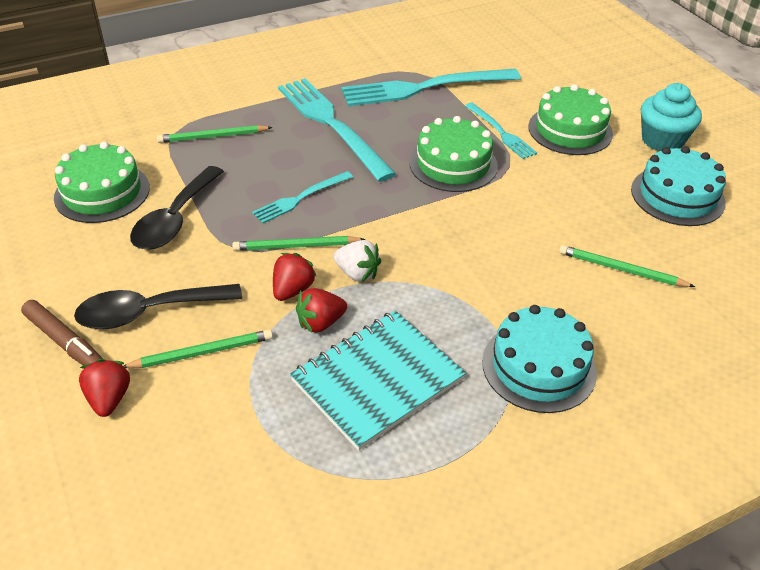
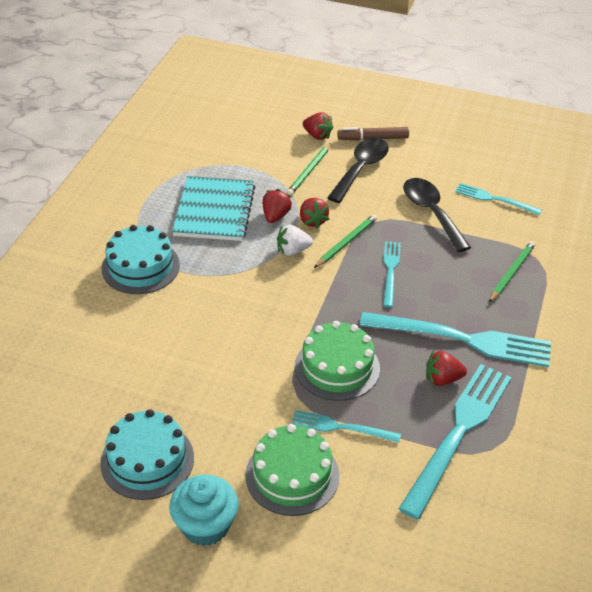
camera: 135 degrees right, 0 degrees up
green cake [54,142,150,223] -> turquoise fork [455,183,542,215]
green pencil [559,245,695,287] -> none
none -> red strawberry [426,351,467,386]

